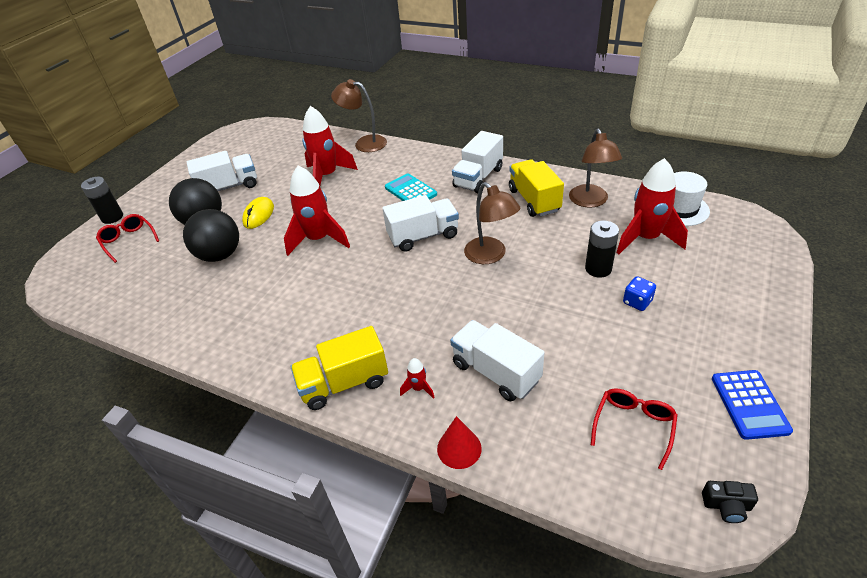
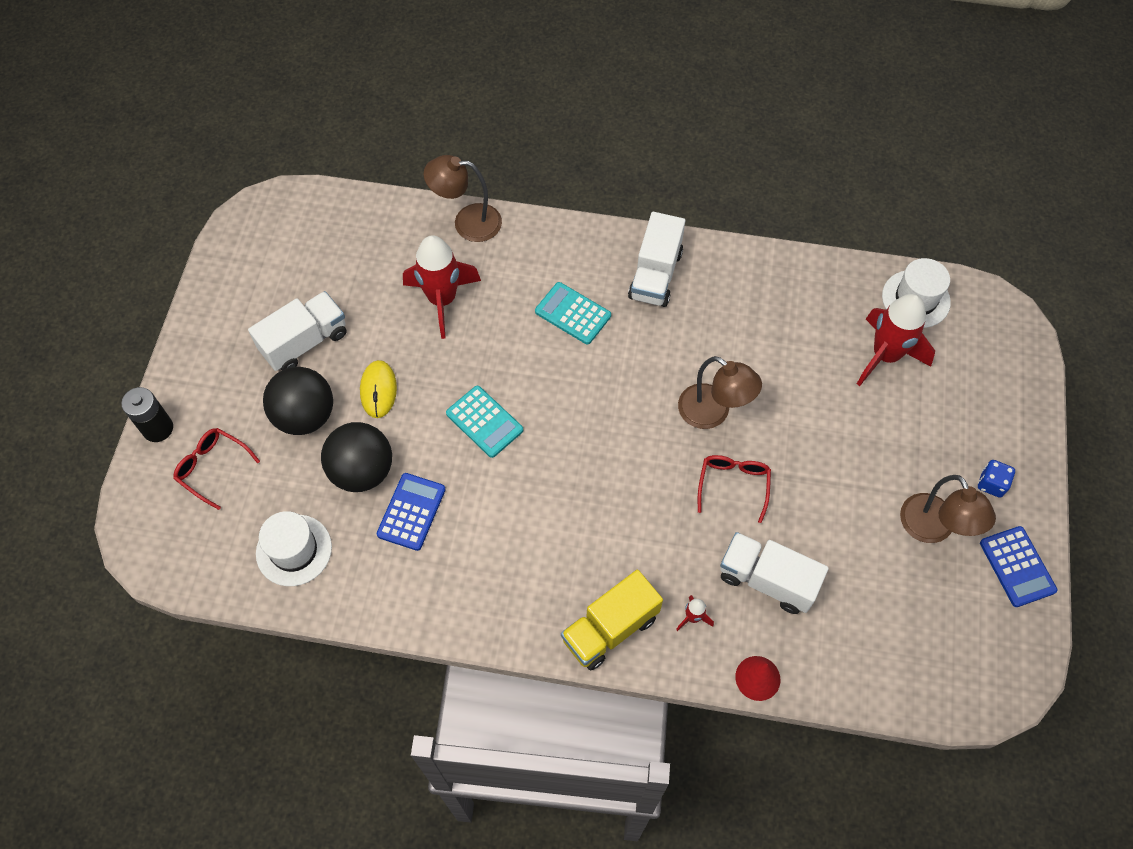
camera: 20 degrees left, 20 degrees up
red rocket [284,165,350,256] -> turquoise calculator [446,386,523,458]
white truck [383,195,459,252] -> none
yellow truck [509,159,564,217] -> none
brown lamp [569,129,622,208] -> brown lamp moved to [900,475,996,543]
black battery [585,221,619,277] -> none
red glasses [591,388,678,470] -> red glasses moved to [698,455,771,523]
blue dice [623,276,656,311] -> blue dice moved to [978,460,1015,498]
black camera [702,481,758,523] -> none
none -> white hat [256,511,332,586]
none -> blue calculator [377,473,446,551]

